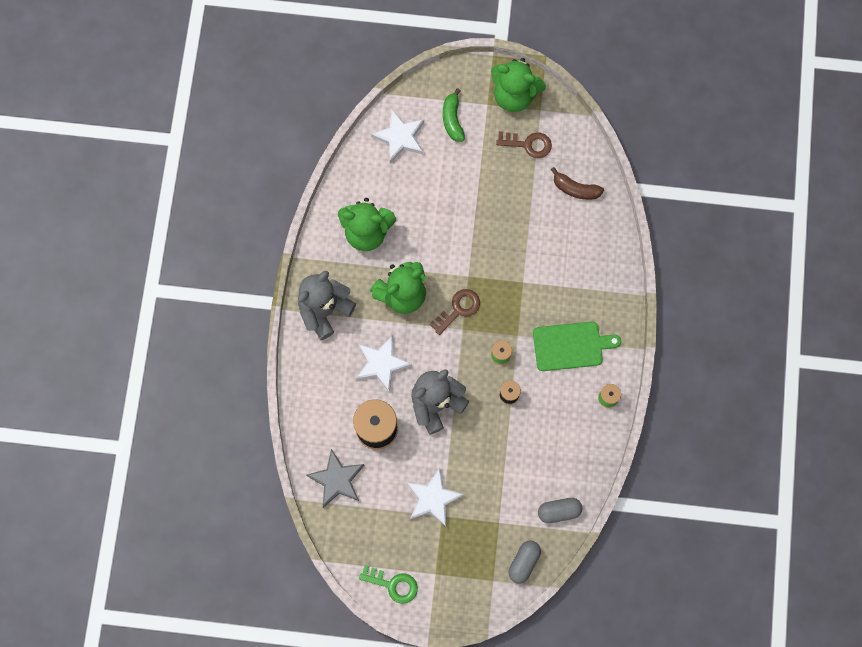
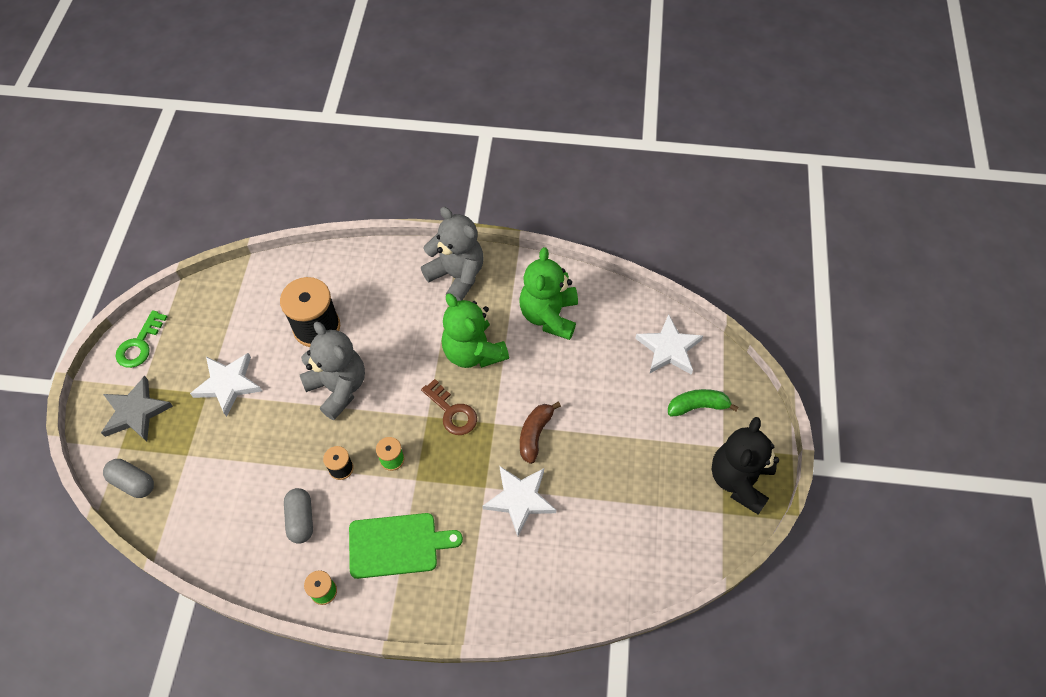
camera: 90 degrees right, 15 degrees down
grey star [306,449,364,508] -> grey star moved to [101,376,173,442]
white star [356,335,412,392] -> white star moved to [482,466,556,536]
green teddy bear [491,58,546,112] -> black teddy bear [712,417,779,515]
brown key [496,131,552,158] -> none
green cutting board [533,321,621,371] -> green cutting board turned 90 degrees counterclockwise [349,513,463,579]
grey capsule [538,498,582,523] -> grey capsule moved to [284,488,313,544]
brown banana [551,167,604,200] -> brown banana moved to [520,402,561,464]

